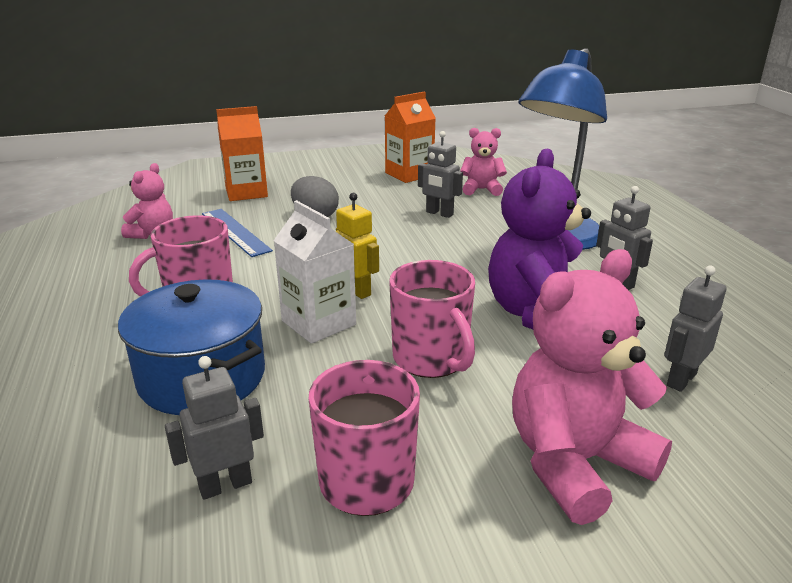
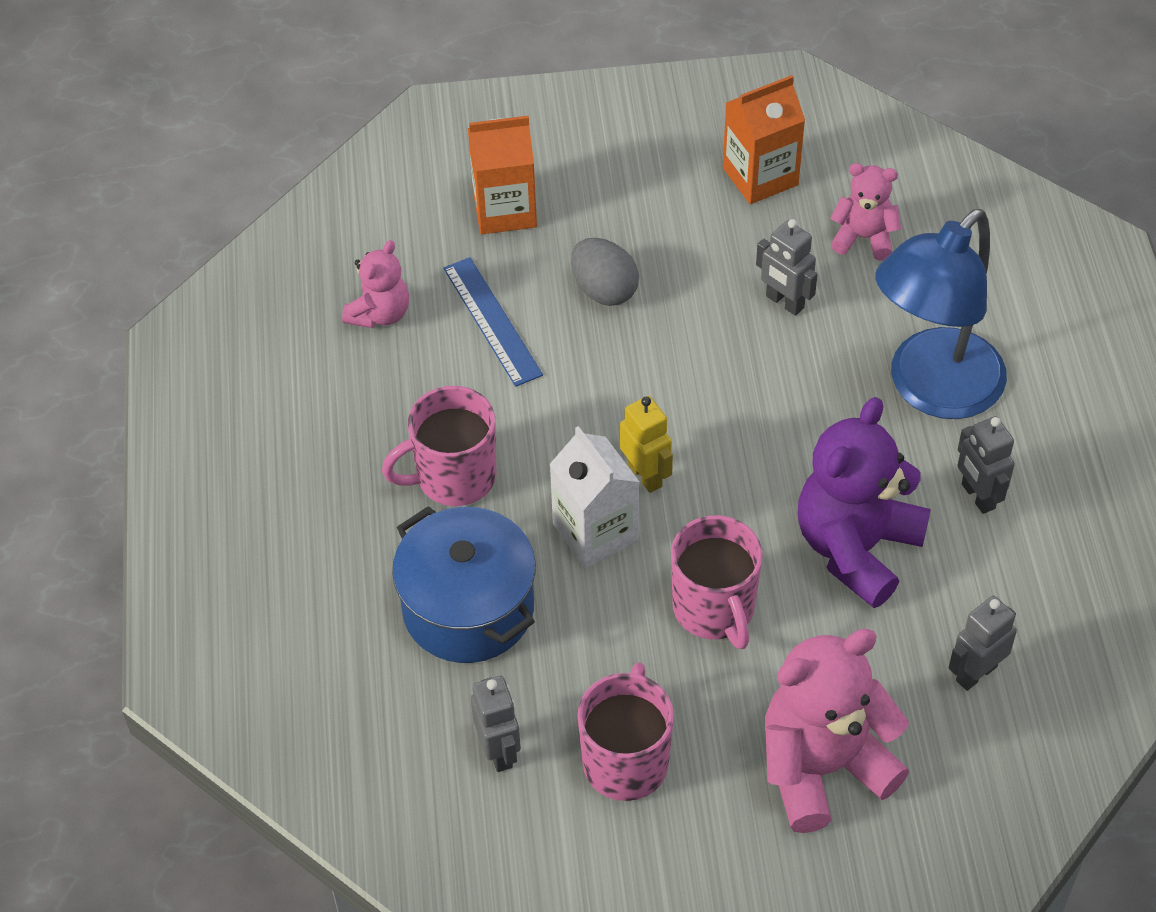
camera: 10 degrees right, 25 degrees up
grey robot [165,356,264,500] -> grey robot turned 90 degrees clockwise [471,676,521,772]

